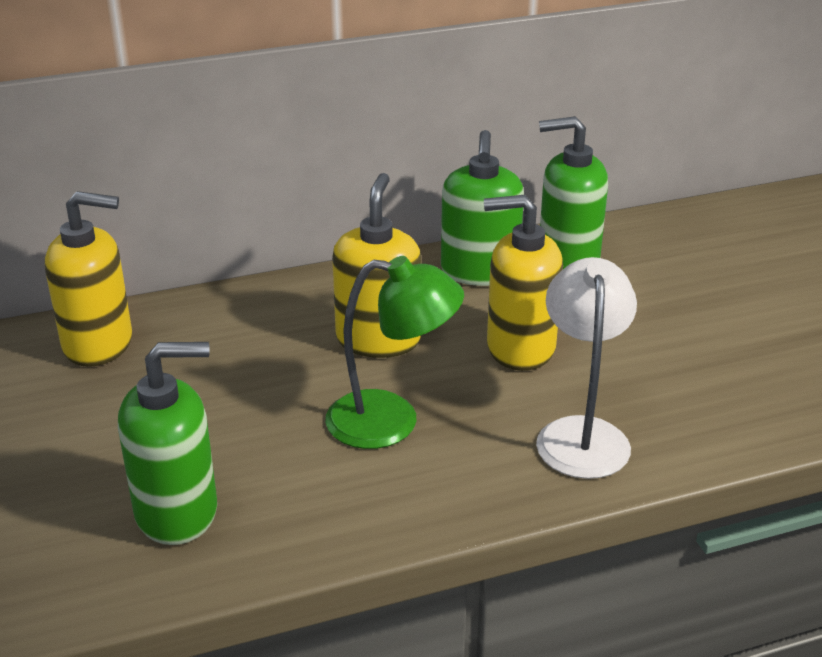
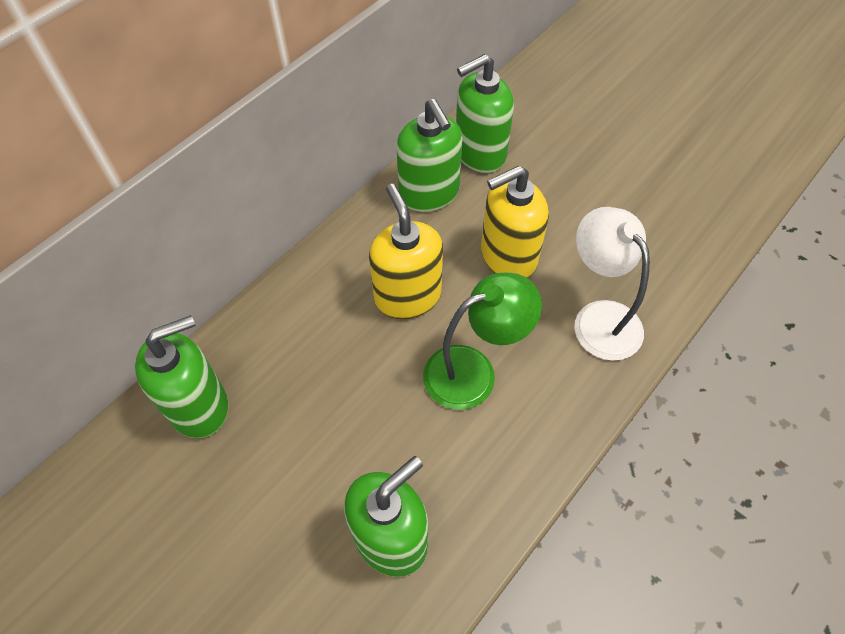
camera: 30 degrees left, 25 degrees up
yellow soap dispenser [45,191,132,367] -> green soap dispenser [135,315,228,438]

